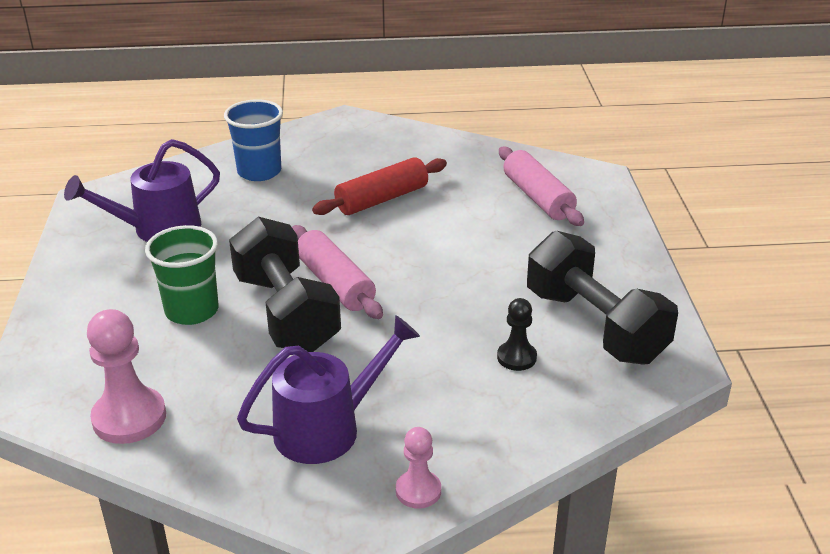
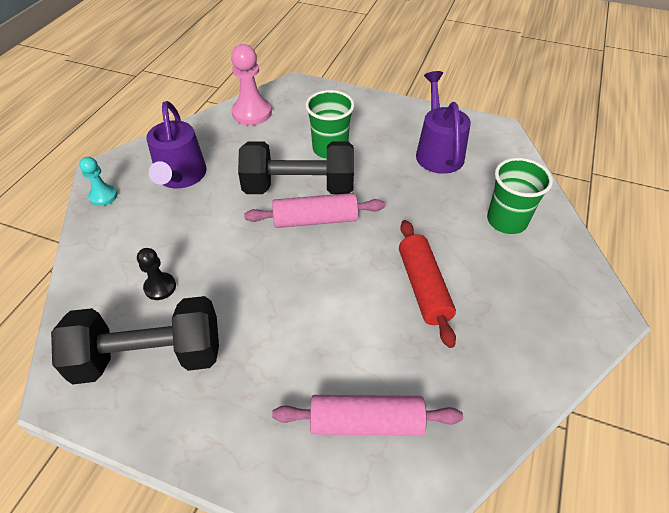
camera: 115 degrees right, 15 degrees up
blue cup [224,99,283,181] -> green cup [487,158,553,234]
pink pawn [396,427,441,509] -> turquoise pawn [79,157,117,206]

